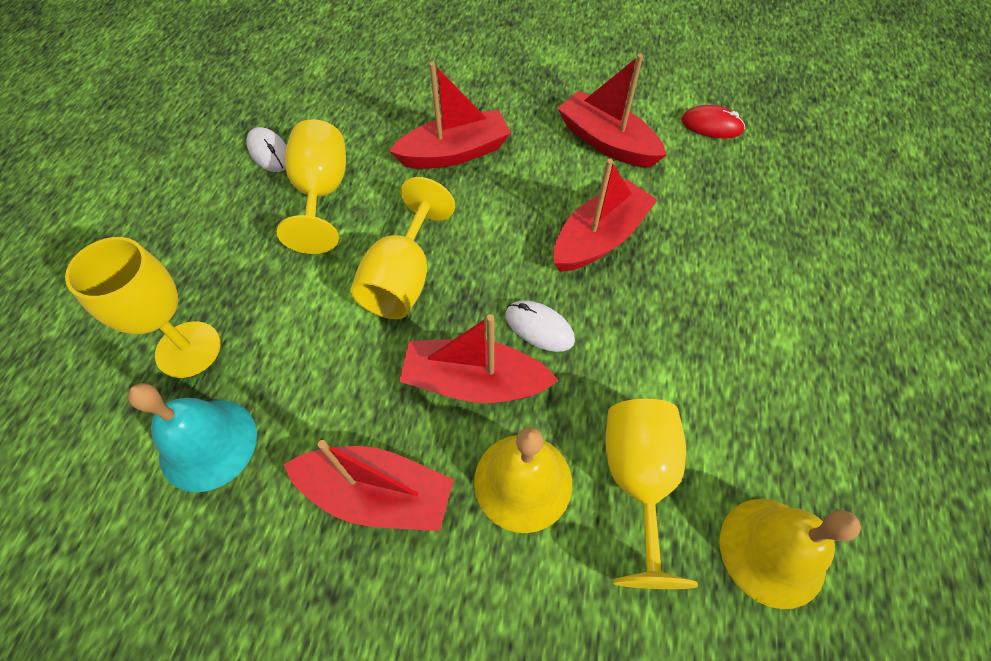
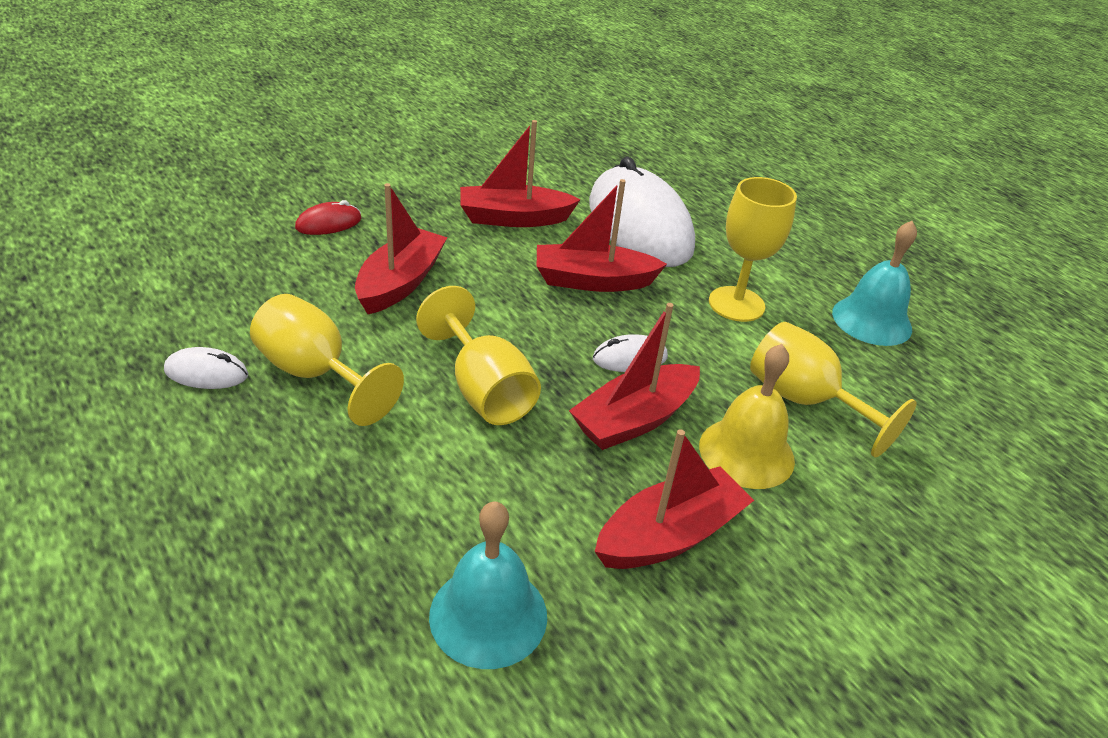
camera: 50 degrees left, 20 degrees down
yellow goblet [65,237,221,378] -> yellow goblet moved to [709,177,797,322]
red boat [553,159,657,272] -> red boat turned 90 degrees counterclockwise [537,179,667,292]
red mouse [681,105,745,139] -> red mouse moved to [295,200,361,235]
yellow bell [720,499,861,609] -> none
none -> white mouse [589,157,695,267]
none -> turquoise bell [832,221,917,346]

